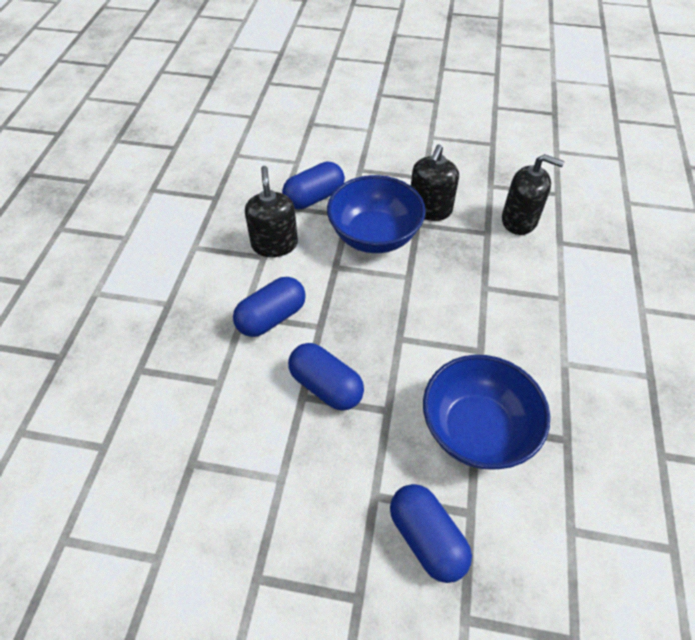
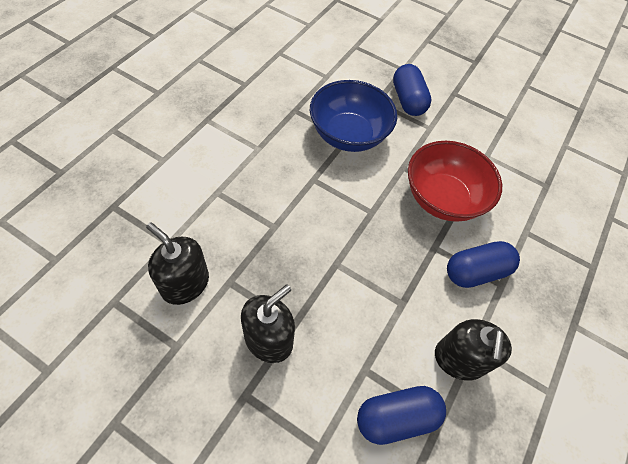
camera: 165 degrees left, 5 degrees up
blue capsule [288,343,364,411] -> red bowl [408,141,502,222]
blue bowl [327,175,426,253] -> none

